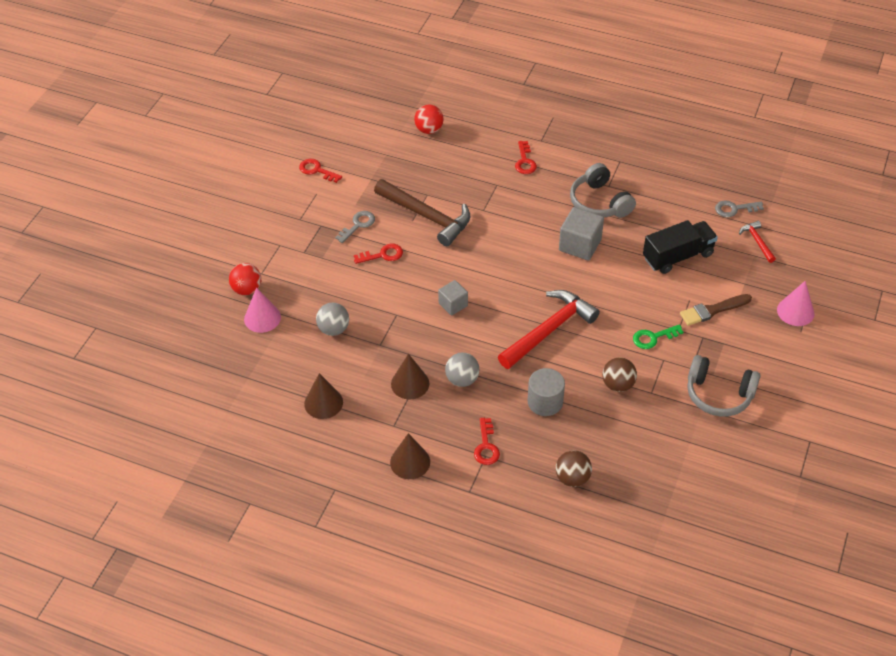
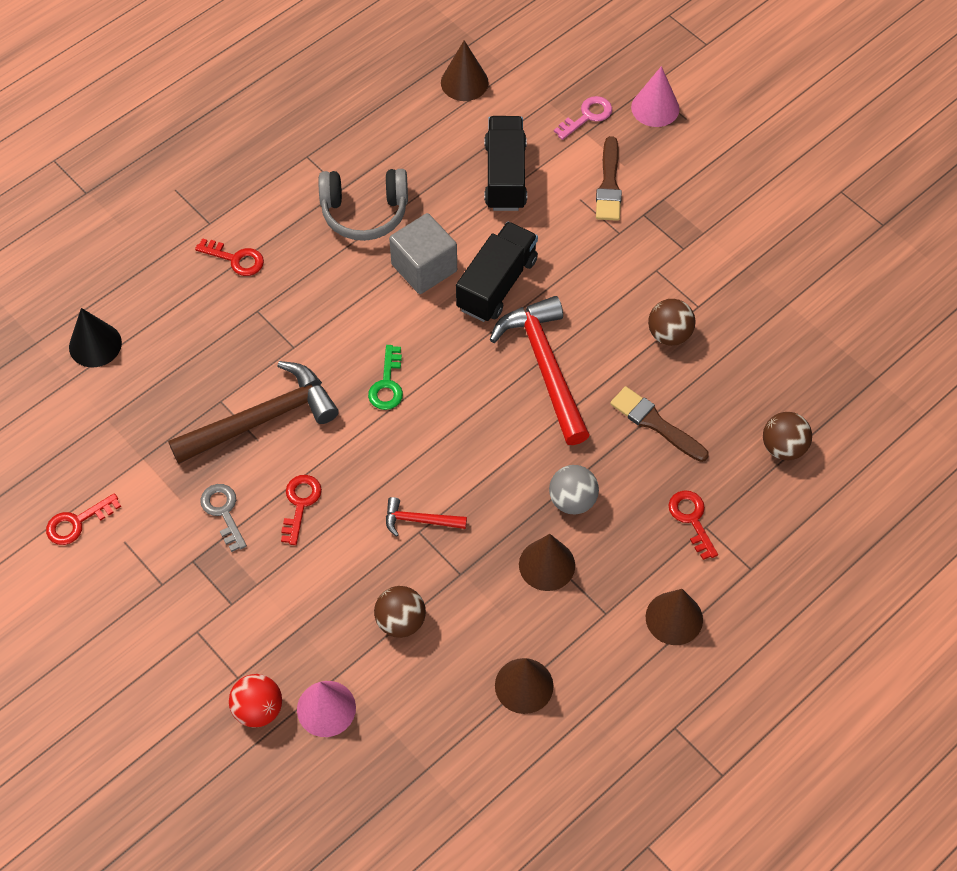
camera: 65 degrees left, 10 degrees up
grey ball [316,303,349,336] -> brown ball [374,586,426,638]
red ball [414,105,443,134] -> black cone [69,308,122,367]
grey cube [438,280,468,316] -> none
red key [474,418,500,465] -> red key turned 135 degrees counterclockwise [669,490,718,560]
grey cylinder [528,368,565,416] -> brown brush [610,386,709,462]
green key [633,324,684,349] -> green key moved to [368,345,403,410]
grey headphones [687,355,760,417] -> none
grey key [715,201,764,217] -> brown cone [441,40,489,101]
red hammer [739,221,776,263] -> red hammer moved to [386,497,467,537]
none -> black truck [456,222,538,322]
none -> pink key [554,96,612,140]

